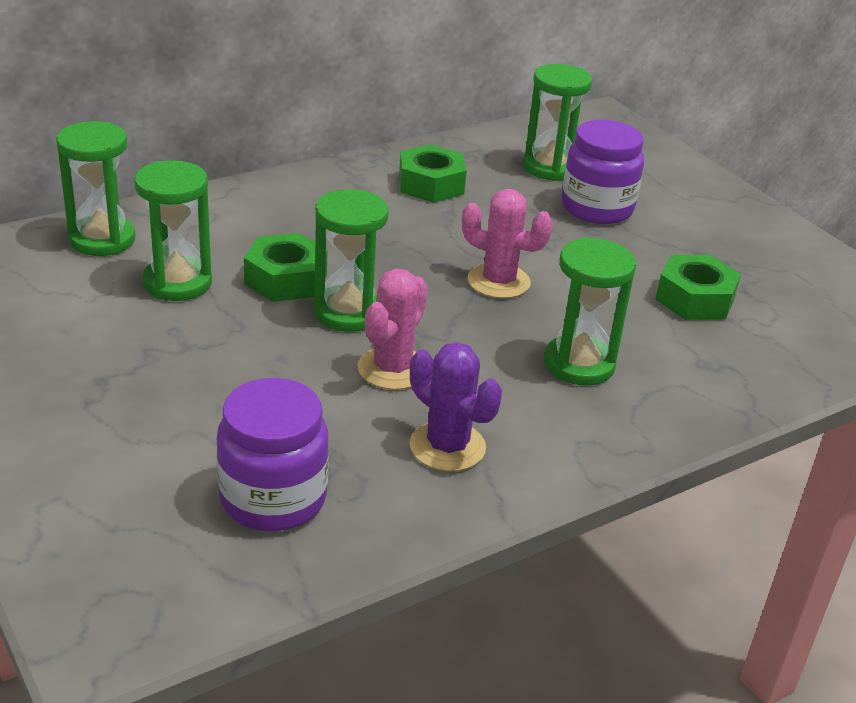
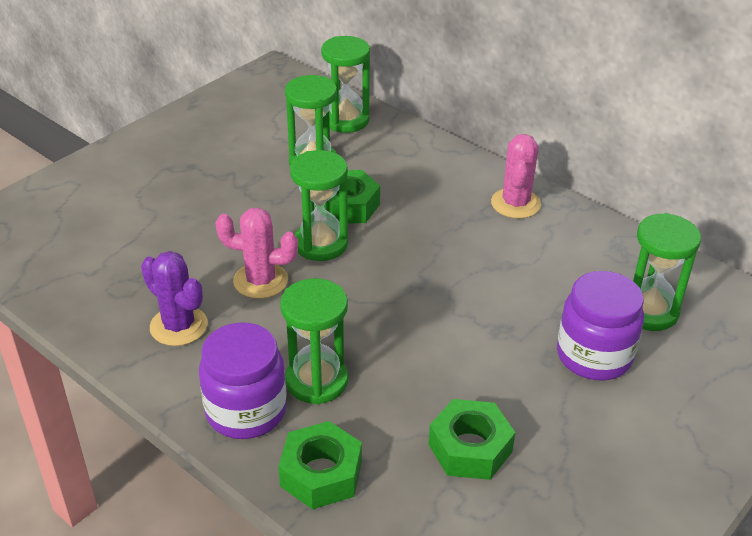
camera: 75 degrees right, 5 degrees up
purple jar [217,378,329,531] -> purple jar moved to [199,322,287,439]
green nut [399,144,467,203] -> green nut moved to [278,421,362,510]
purple cactus [410,342,502,472] -> purple cactus turned 75 degrees counterclockwise [141,251,208,346]
pink cactus [462,189,553,298] -> pink cactus moved to [491,134,541,219]

